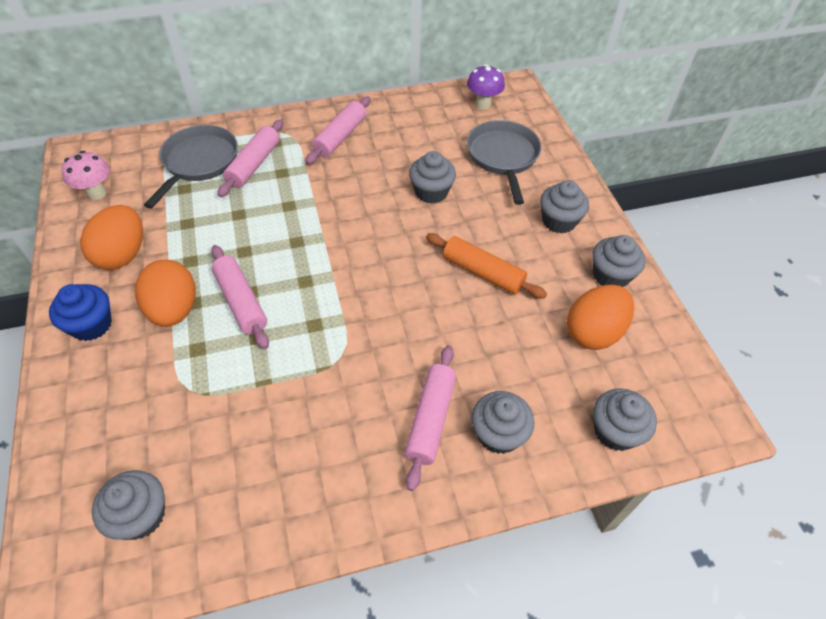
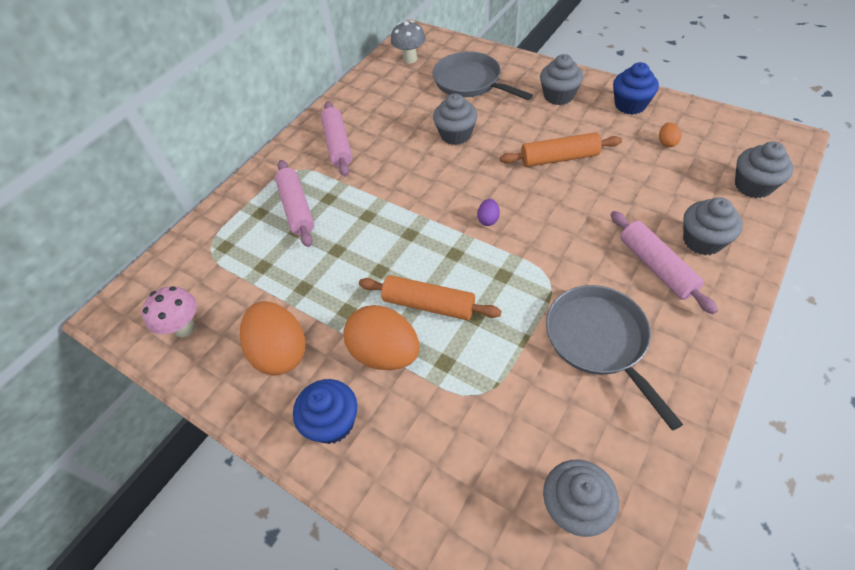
camera: 35 degrees left, 0 degrees up
grey pan [144,125,238,209] -> grey pan moved to [546,285,683,431]
pink rolling pin [211,245,269,349] -> orange rolling pin [359,275,501,320]
purple mushroom [467,64,505,109] -> grey mushroom [391,21,426,64]
orange egg [567,284,634,350] -> orange egg [659,122,681,147], size x0.43
grey cupcake [592,235,645,287] -> blue cupcake [613,62,659,115]
none -> purple egg [477,199,500,226]

